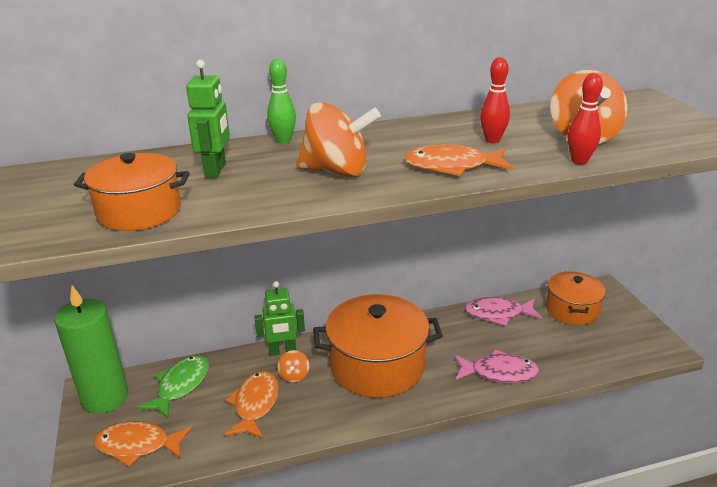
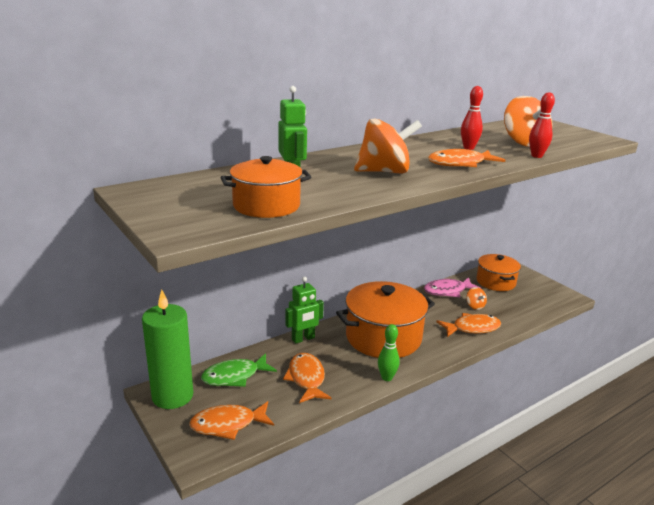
camera: 20 degrees left, 5 degrees down
green fish [137,355,209,419] -> green fish turned 120 degrees counterclockwise [201,353,277,387]
green bowling pin [267,59,296,144] -> green bowling pin moved to [378,324,400,381]
orange spinning top [277,350,309,383] -> orange spinning top moved to [466,287,487,310]
pink fish [454,349,539,383] -> orange fish [437,313,501,337]

